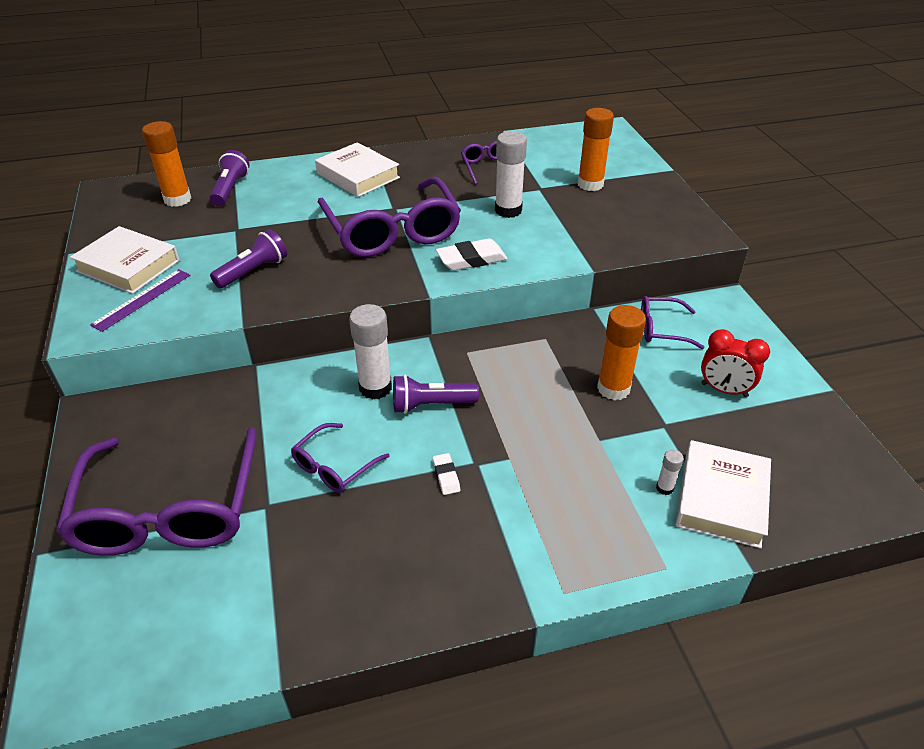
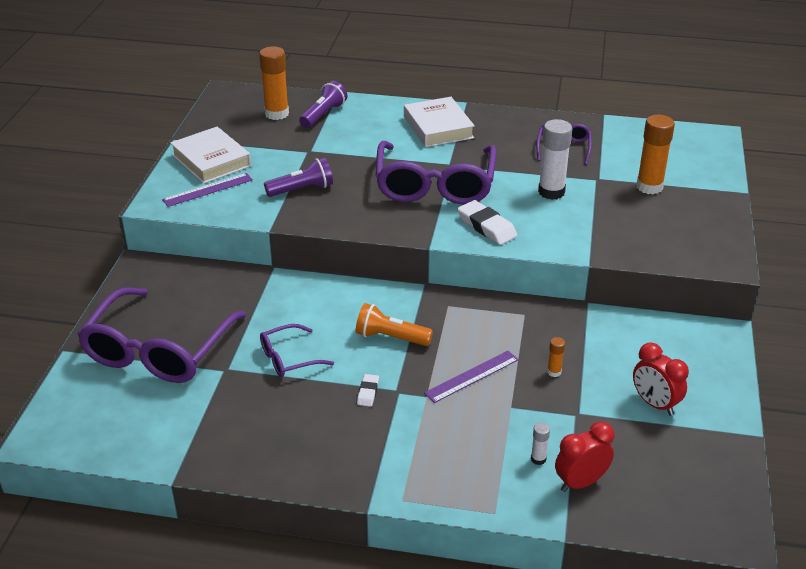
camera: 25 degrees right, 5 degrees down
white glue stick [349,304,392,400] -> none
purple flashlight [393,375,479,414] -> orange flashlight [356,303,433,346]
white eraser [436,238,508,271] -> white eraser turned 45 degrees clockwise [458,200,517,245]
orange glue stick [597,305,646,401] -> orange glue stick [547,337,565,377], size x0.46
purple glasses [641,296,704,349] -> none
white book [676,440,771,549] -> red clock [555,421,615,492]
none -> purple ruler [424,351,519,403]

